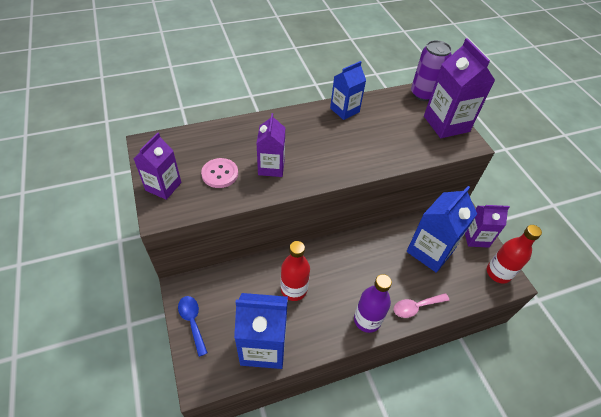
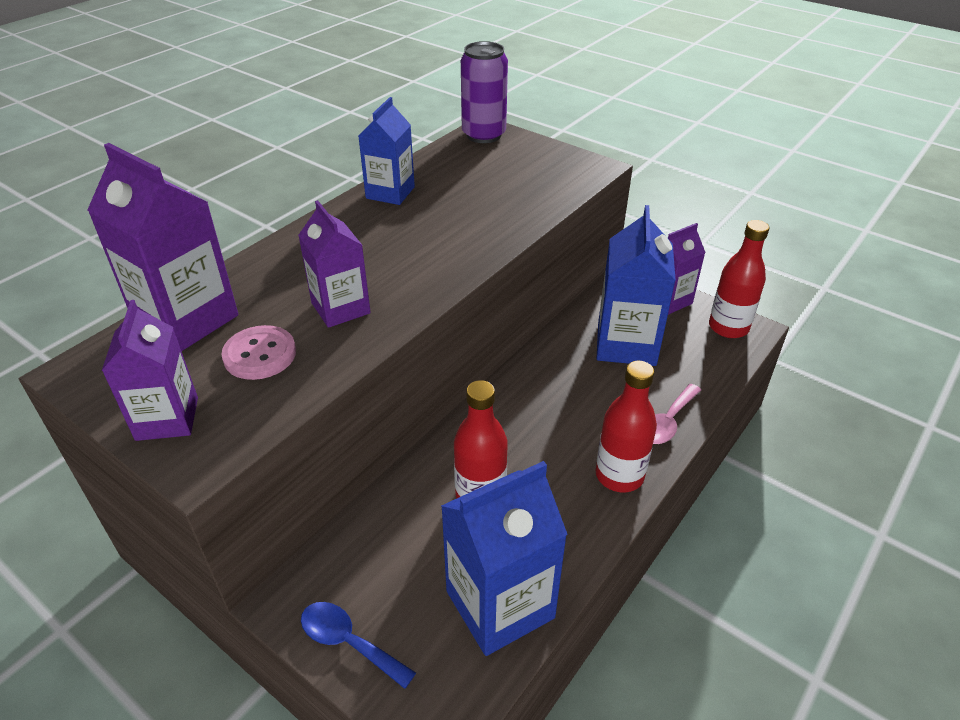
camera: 30 degrees left, 10 degrees down
purple bottle [354,274,392,333] -> red bottle [596,361,657,492]
purple carton [424,38,495,138] -> purple carton moved to [87,143,238,351]

